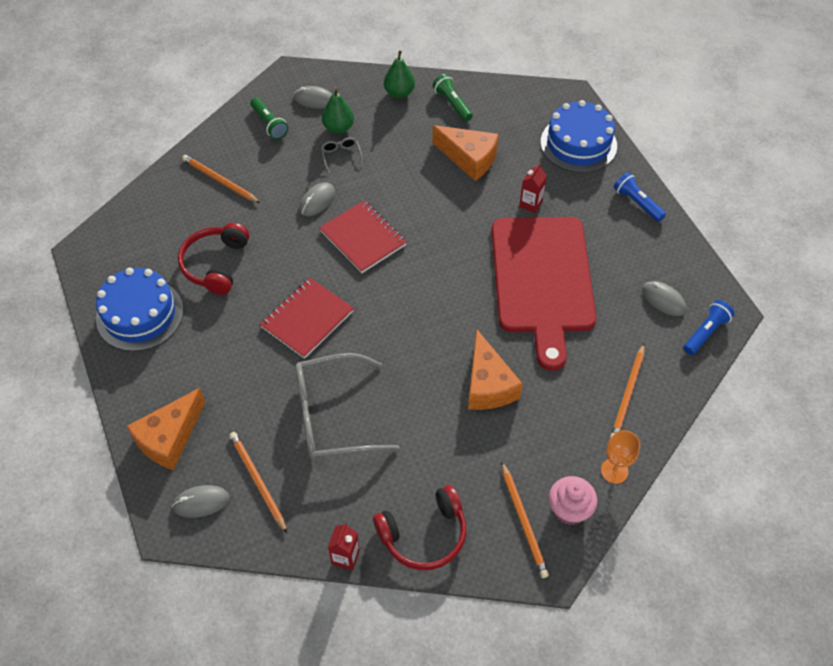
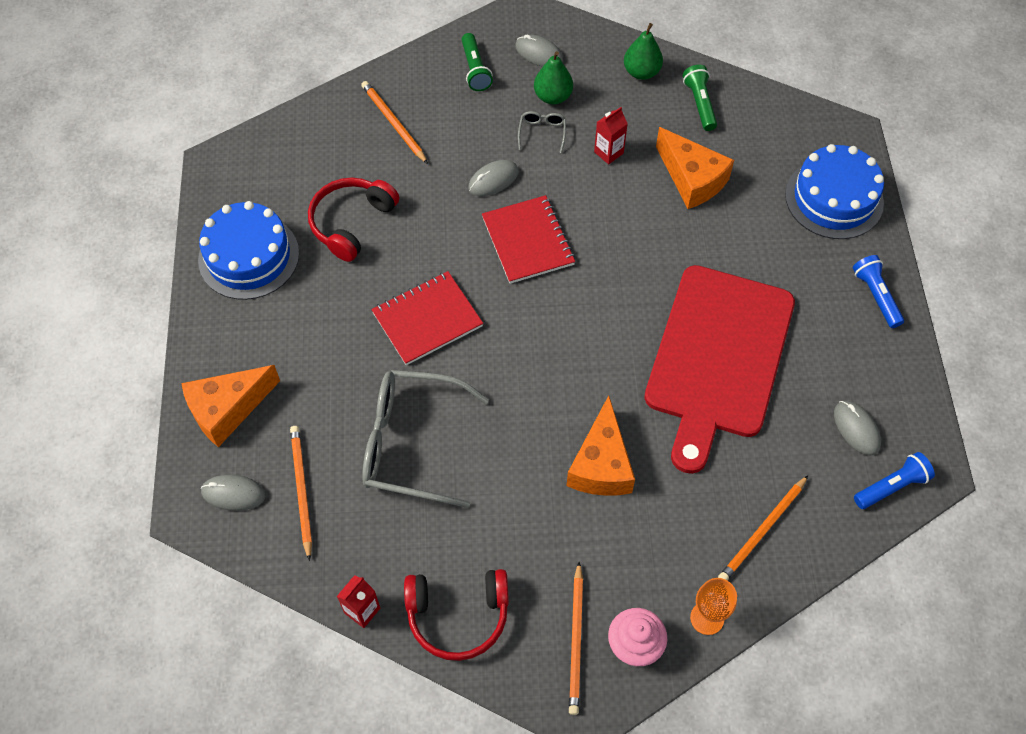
camera: 20 degrees right, 5 degrees up
red carton [519,163,547,213] -> red carton moved to [594,107,628,164]

